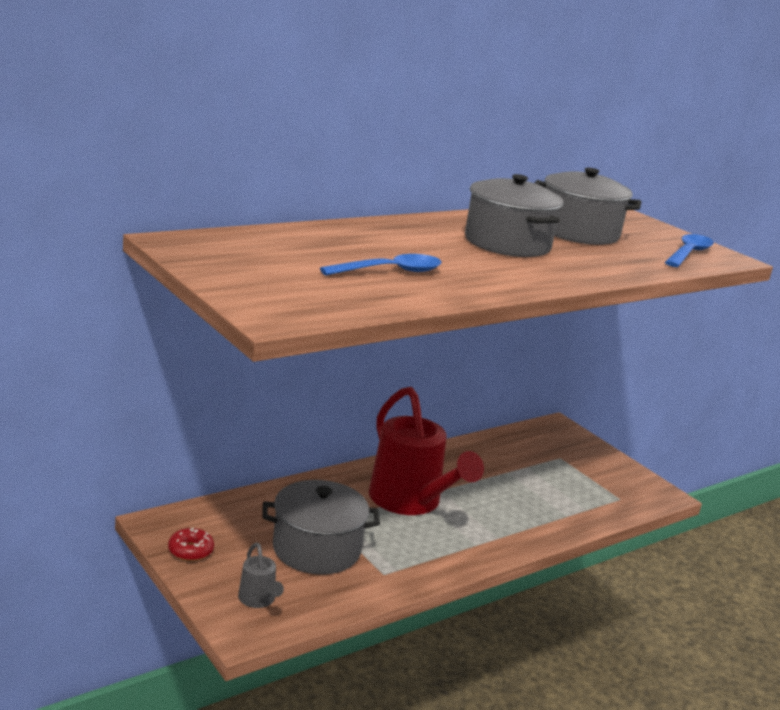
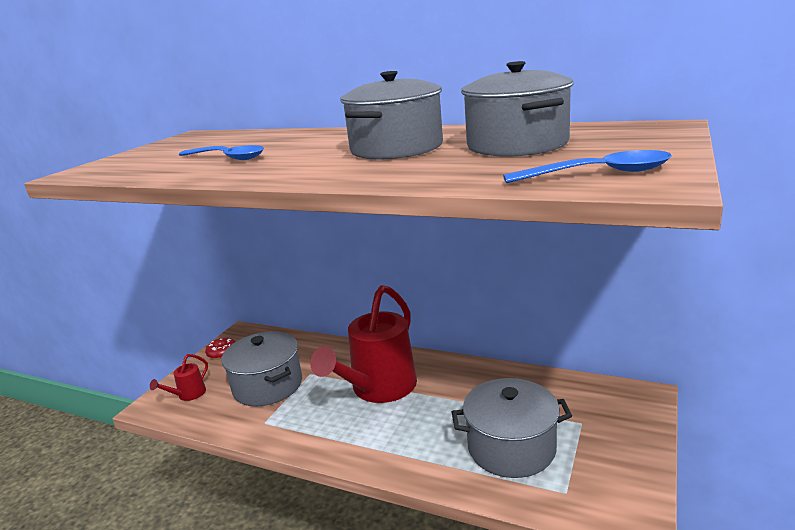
camera: 65 degrees right, 0 degrees up
grey watering can [238,543,284,608] -> red watering can [150,354,208,401]
none -> grey pot [452,378,572,478]

